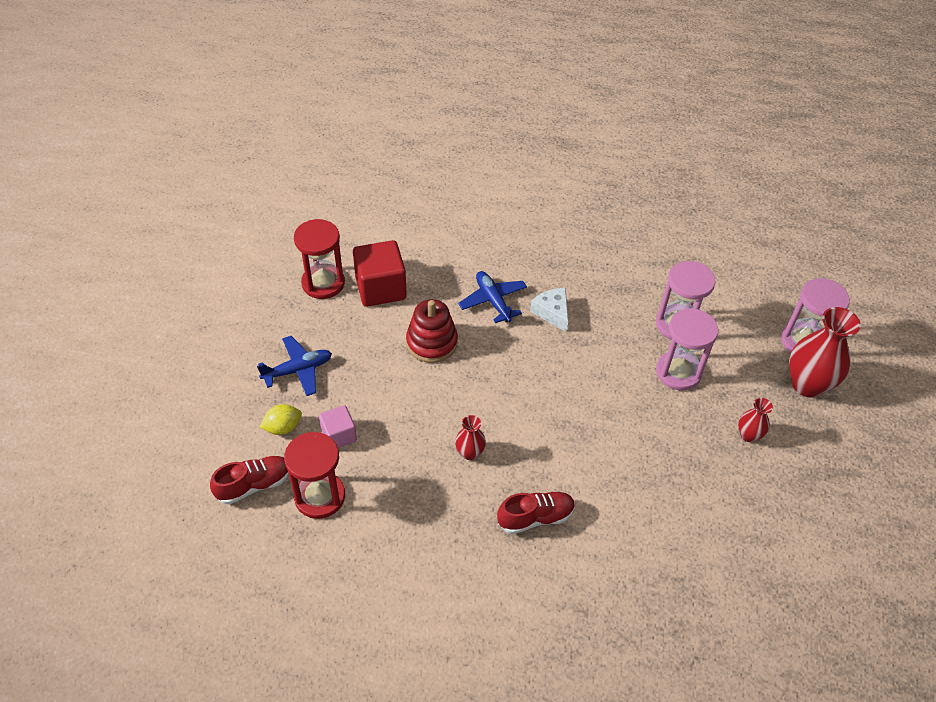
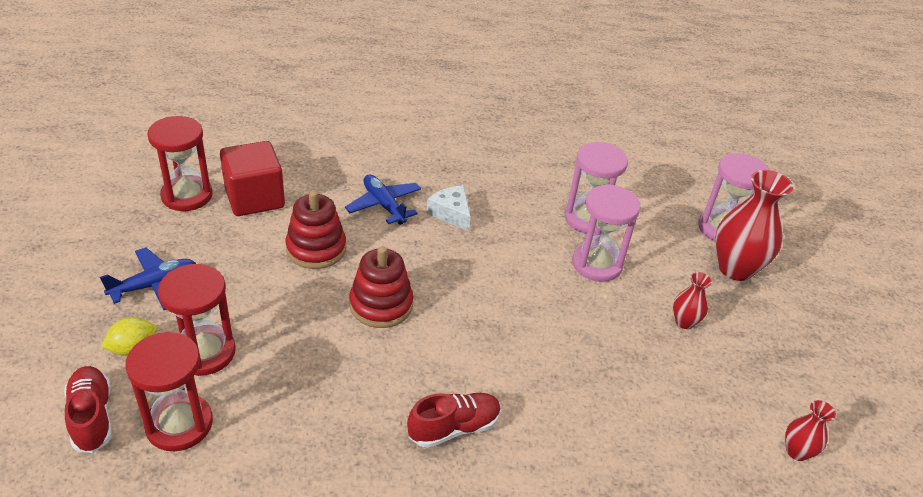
camera: 10 degrees left, 10 degrees down
red shoe [210,456,289,504] -> red shoe turned 75 degrees counterclockwise [65,366,112,453]
pink cube [319,405,357,448] -> red hourglass [158,264,236,376]
red vase [455,415,486,460] -> red vase moved to [785,400,836,461]
none -> red stacking toy [349,246,413,328]

